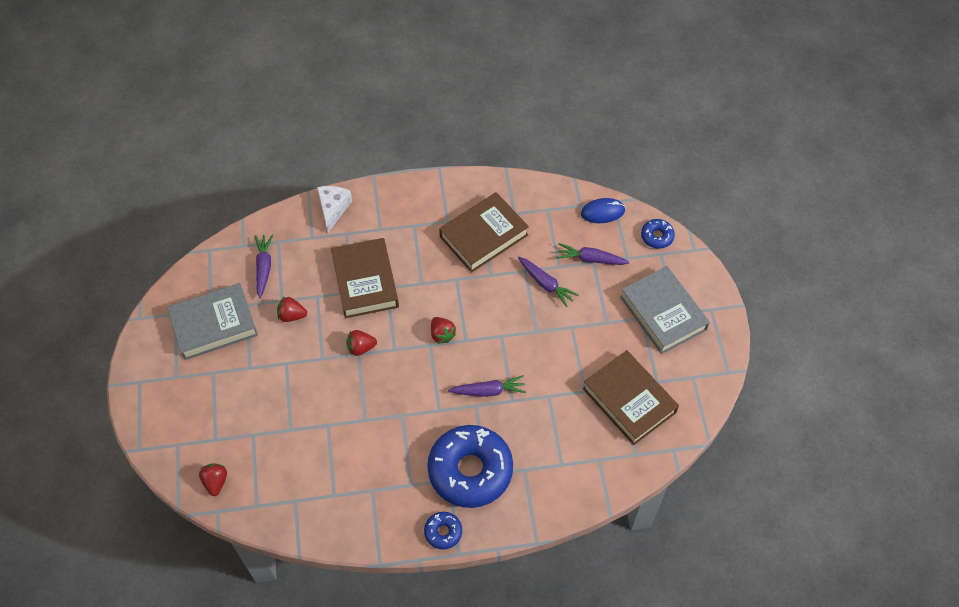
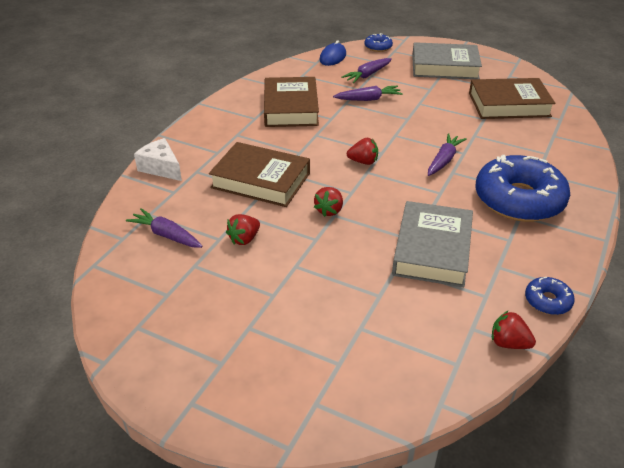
camera: 55 degrees left, 20 degrees down
grey book [167,283,258,360] -> grey book moved to [392,201,473,287]
red strawberry [199,463,227,496] -> red strawberry moved to [492,310,536,349]
blue donut [424,512,462,550] -> blue donut moved to [525,277,575,315]

